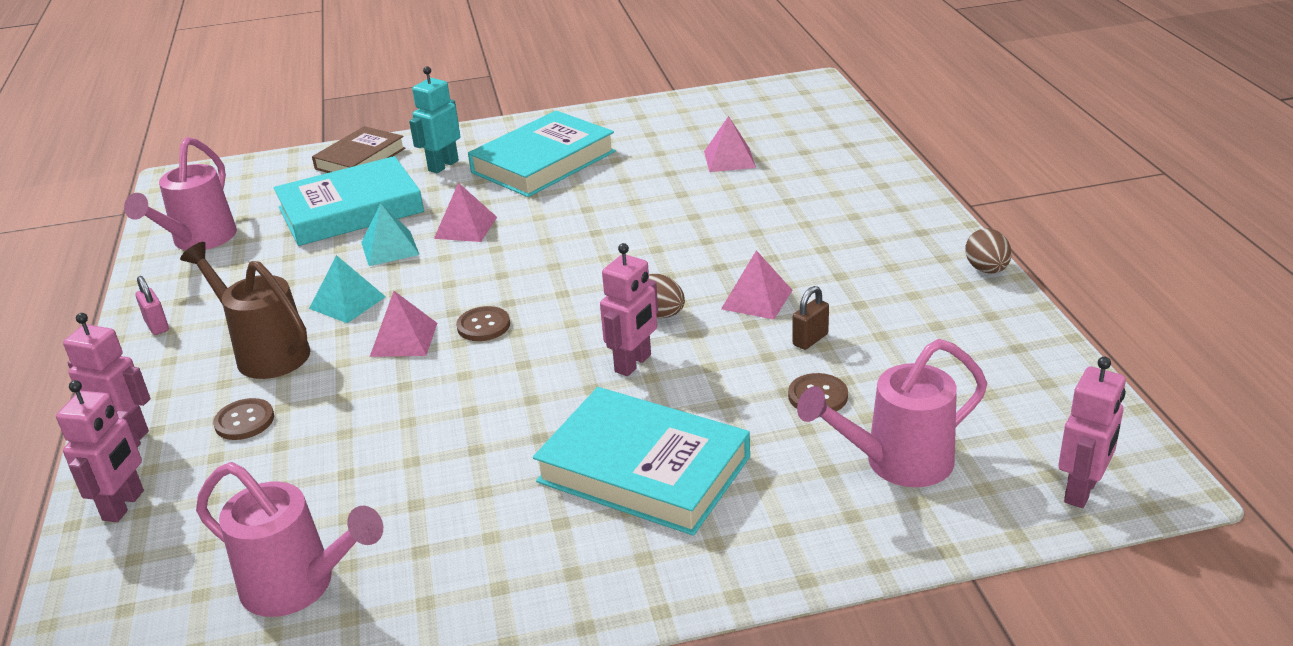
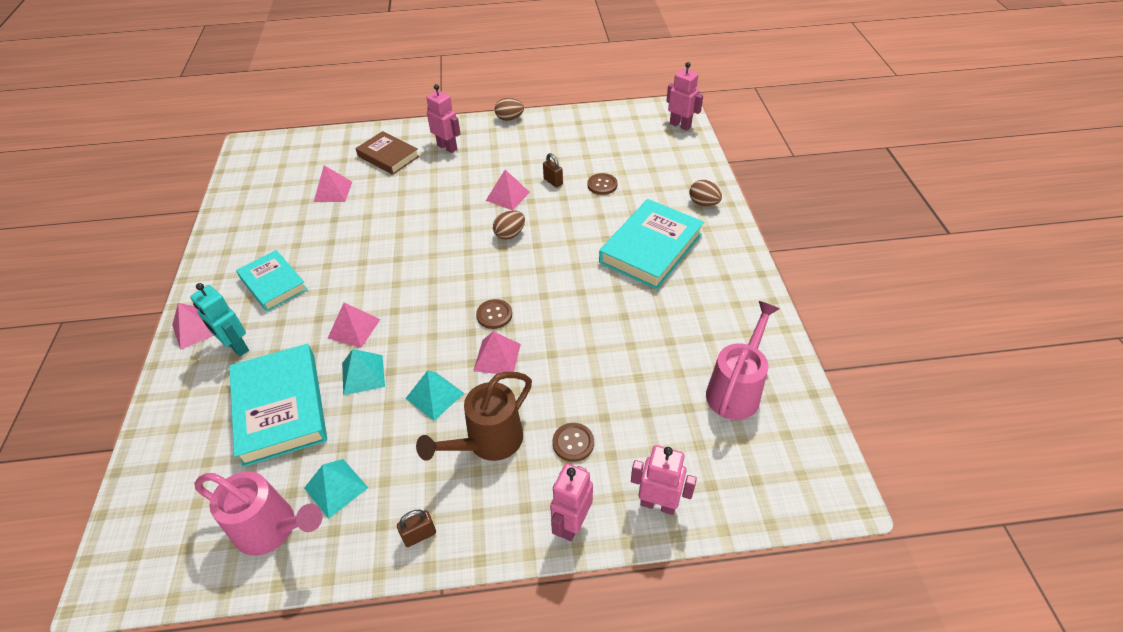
camera: 85 degrees left, 15 degrees up
pink padlock [135,276,169,335] -> brown padlock [397,509,436,547]
brown book [312,126,406,173] -> brown book moved to [356,131,419,175]
turquoise book [468,110,616,197] -> turquoise book [236,250,308,312], size x0.65
pink robot [600,243,658,376] -> pink robot moved to [426,84,461,153]
pink watering can [797,339,987,487] -> none
none -> pink pyramid [172,303,214,350]
none -> turquoise pyramid [304,459,368,519]
none -> brown egg [689,180,722,207]

